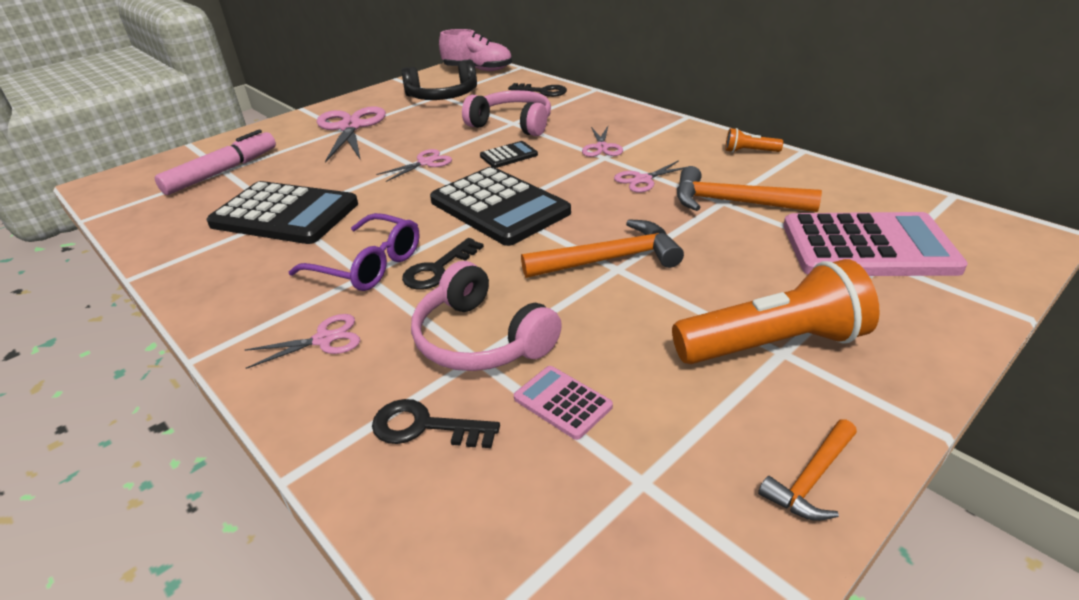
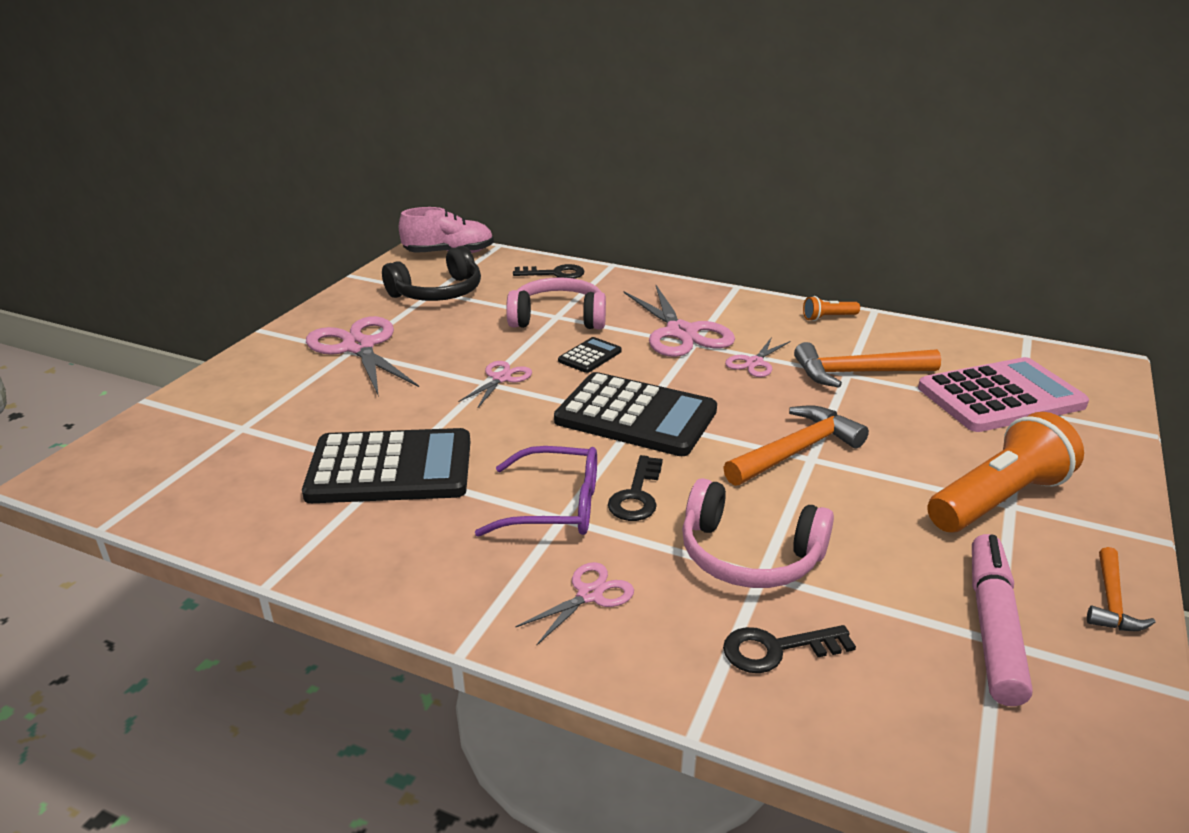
camera: 25 degrees left, 5 degrees down
pink marker [155,129,276,195] -> pink marker moved to [972,534,1033,706]
pink calculator [514,366,613,440] -> none
pink scissors [582,126,623,157] -> pink scissors [624,285,735,357], size x1.92

